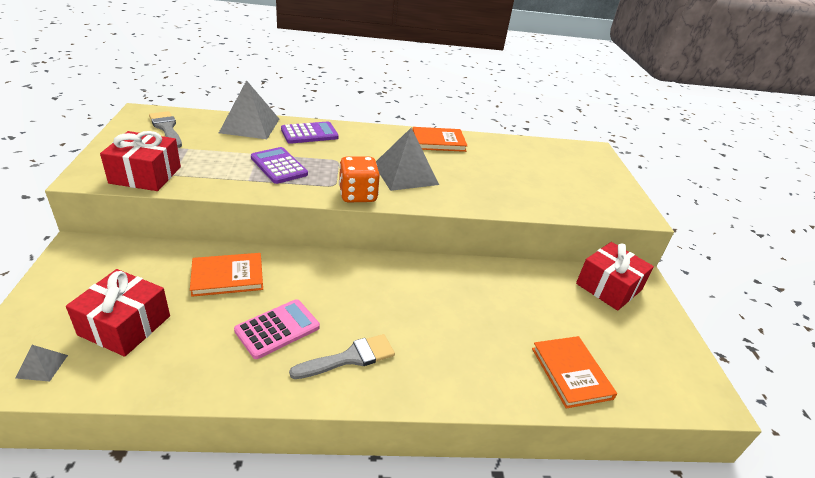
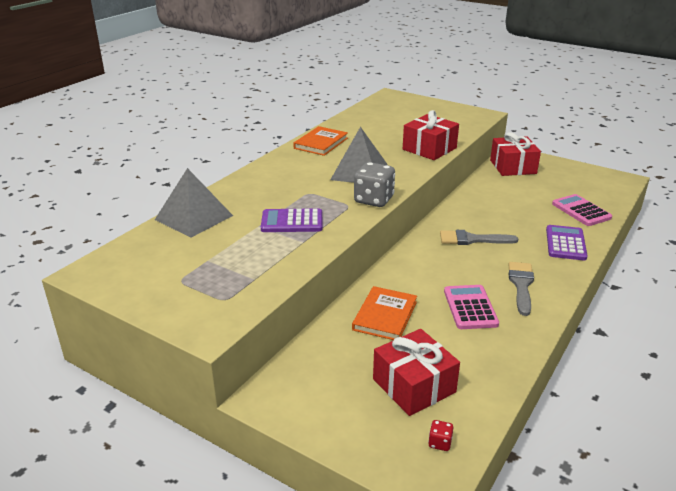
camera: 50 degrees left, 5 degrees down
grey pyramid [16,345,68,382] -> red dice [428,420,453,451]
red gift [100,131,181,191] -> red gift moved to [403,110,459,160]
grey brush [149,111,182,148] -> grey brush moved to [440,230,518,245]
purple calculator [281,121,339,144] -> purple calculator moved to [546,225,587,261]
orange dice [339,157,380,202] -> grey dice [354,162,395,207]
orange book [532,336,617,409] -> pink calculator [552,194,612,226]

